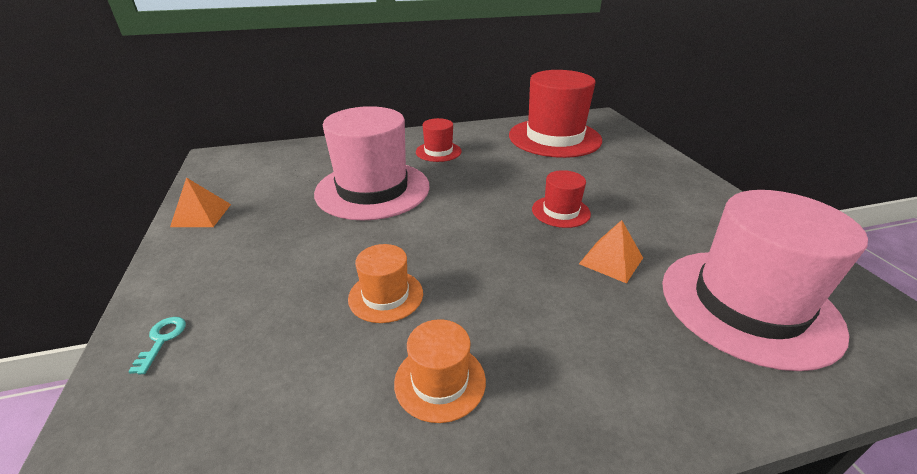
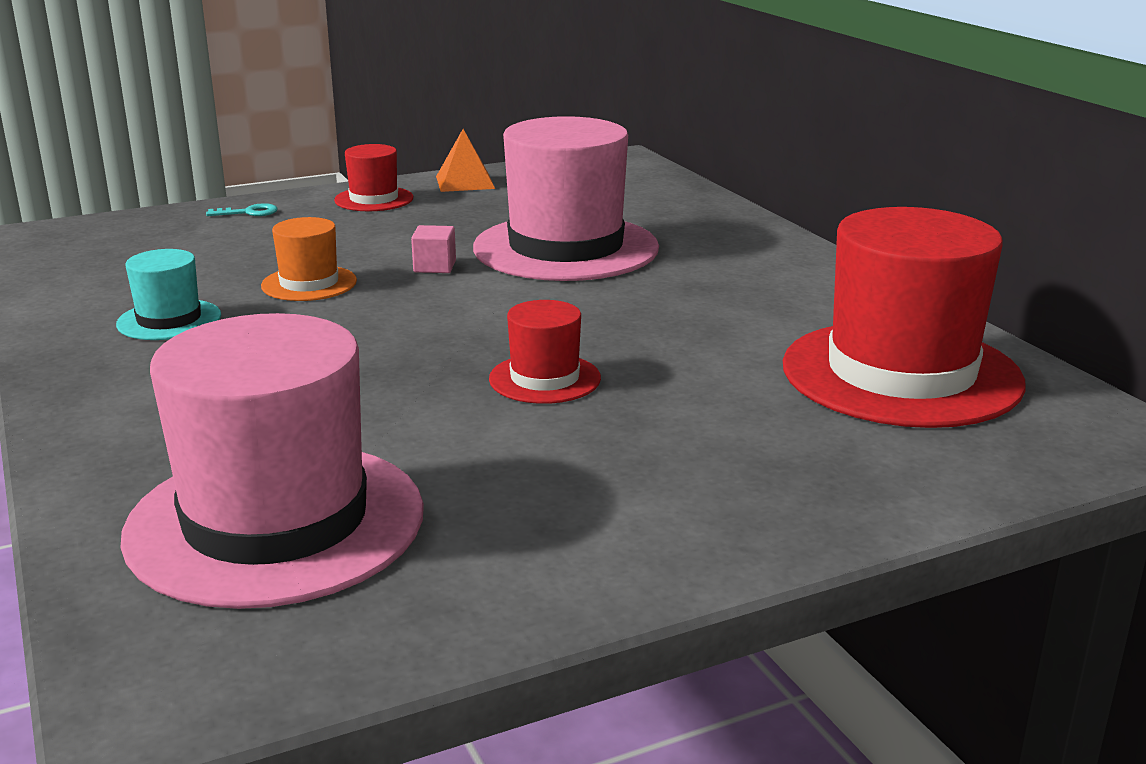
camera: 80 degrees right, 10 degrees down
orange hat [394,319,486,423] -> turquoise hat [116,249,221,340]
red hat [416,118,462,162] -> red hat moved to [334,144,413,211]
orange pyramid [579,220,643,283] -> none
none -> pink cube [411,225,456,273]

